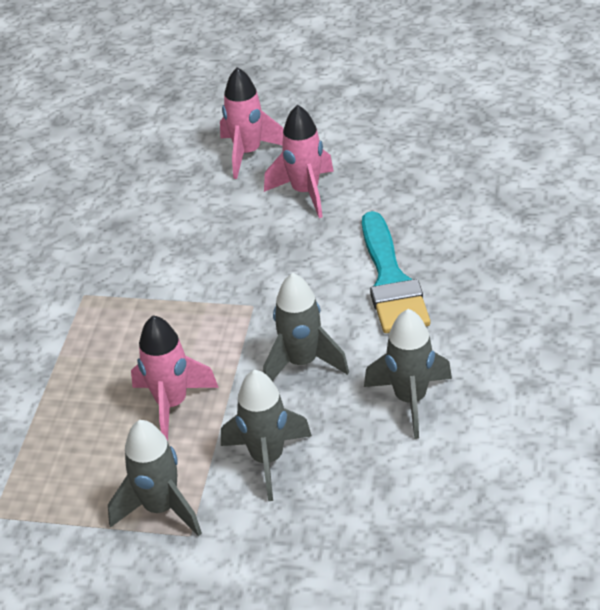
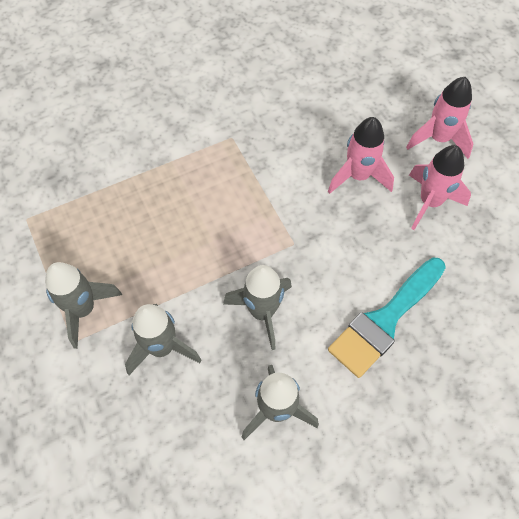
camera: 50 degrees right, 20 degrees up
pink rocket [131,315,219,441] -> pink rocket moved to [328,117,394,194]

